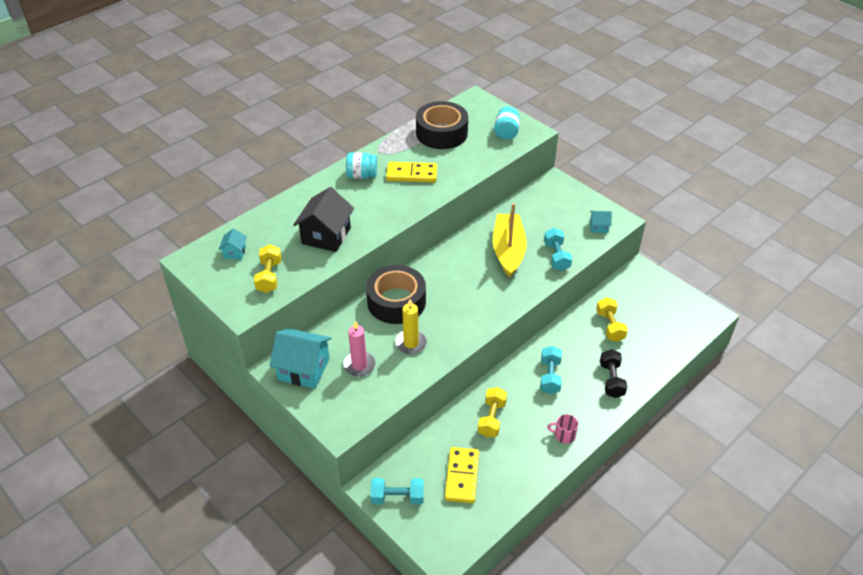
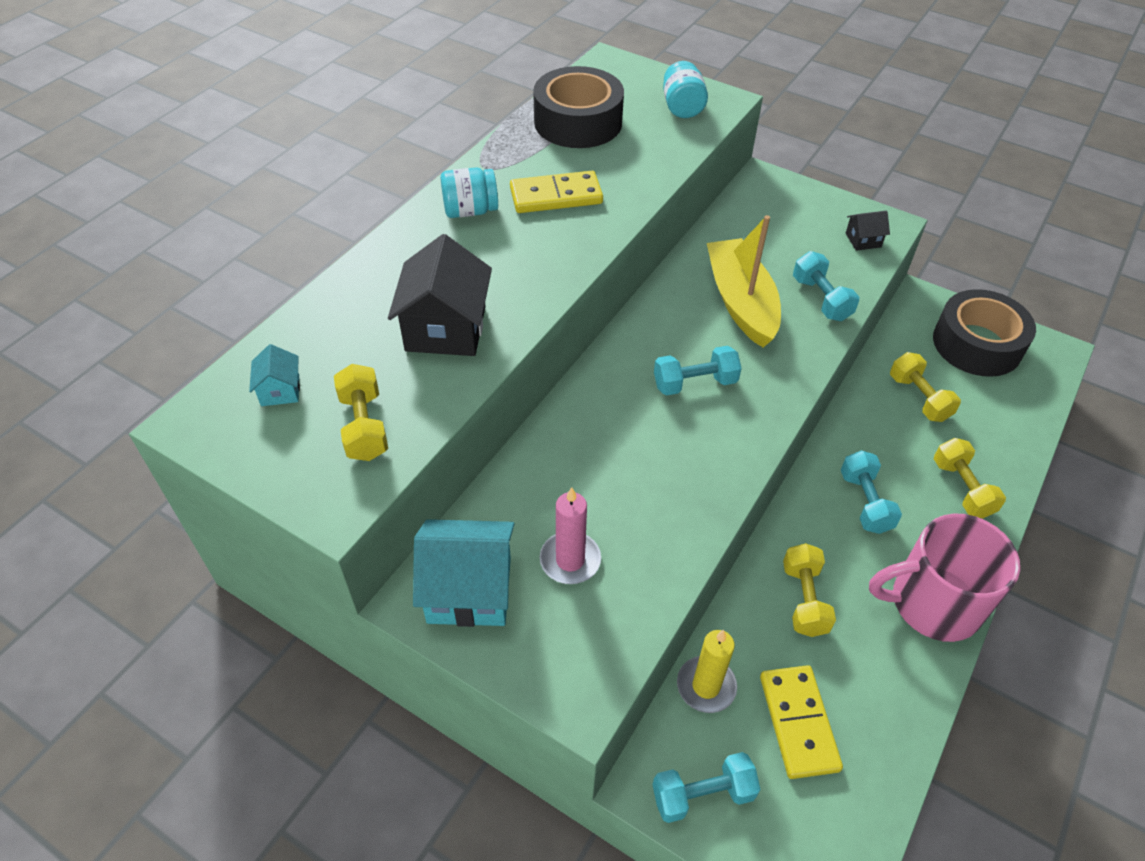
camera: 15 degrees left, 5 degrees up
black tape [366,265,426,324] -> black tape moved to [933,289,1036,377]
yellow candle [395,299,427,354] -> yellow candle moved to [677,630,737,713]
pink mug [547,414,578,444] -> pink mug [869,513,1020,642], size x2.48
turquoise house [590,211,612,233] -> black house [846,210,890,251]
black dumbbell [600,349,627,398] -> yellow dumbbell [934,438,1006,518]
none -> turquoise dumbbell [654,346,742,396]

